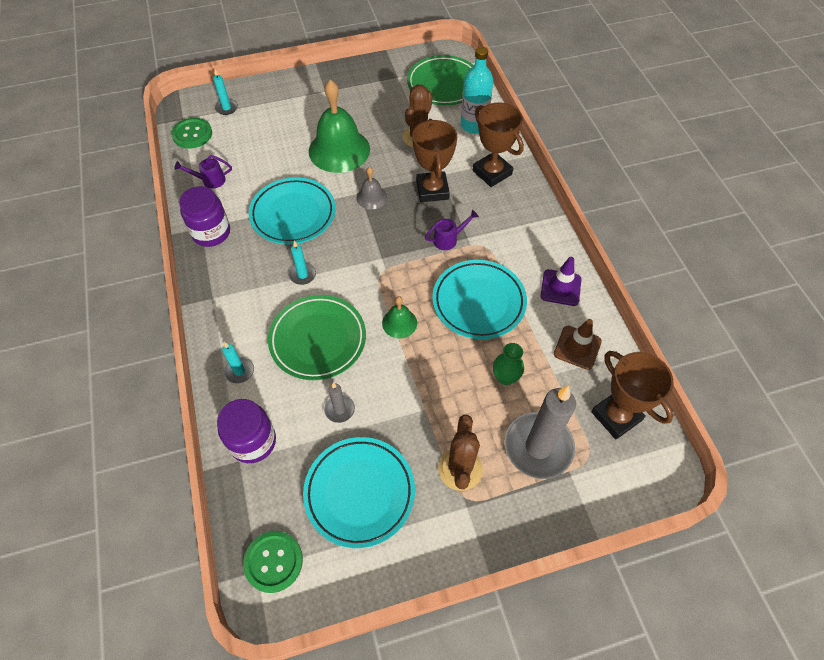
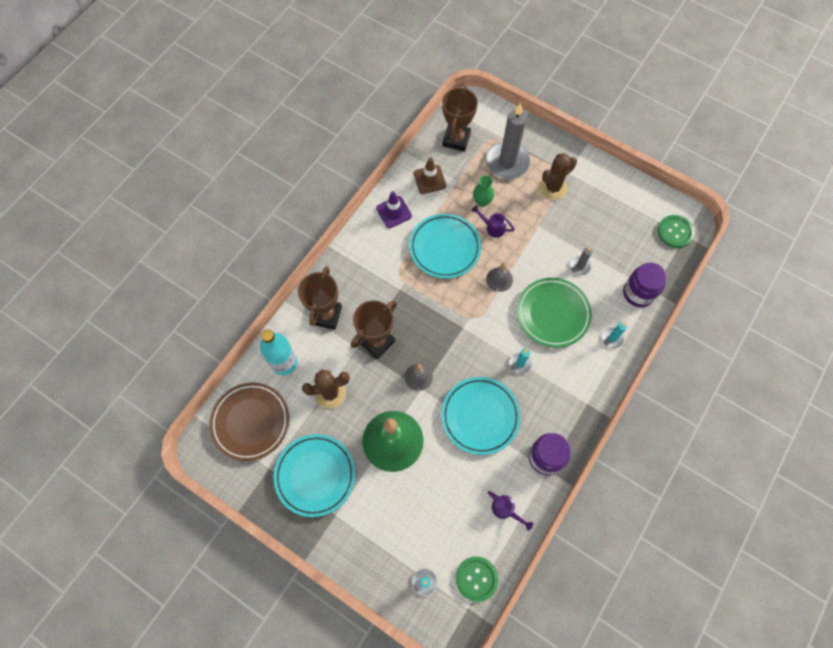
camera: 130 degrees left, 10 degrees up
turquoise plate [303,437,415,548] -> turquoise plate moved to [274,434,355,517]
green bell [382,296,417,338] -> grey bell [486,263,513,292]
green plate [407,55,474,105] -> brown plate [209,383,289,461]
purple watering can [425,210,479,250] -> purple watering can moved to [472,205,515,238]

